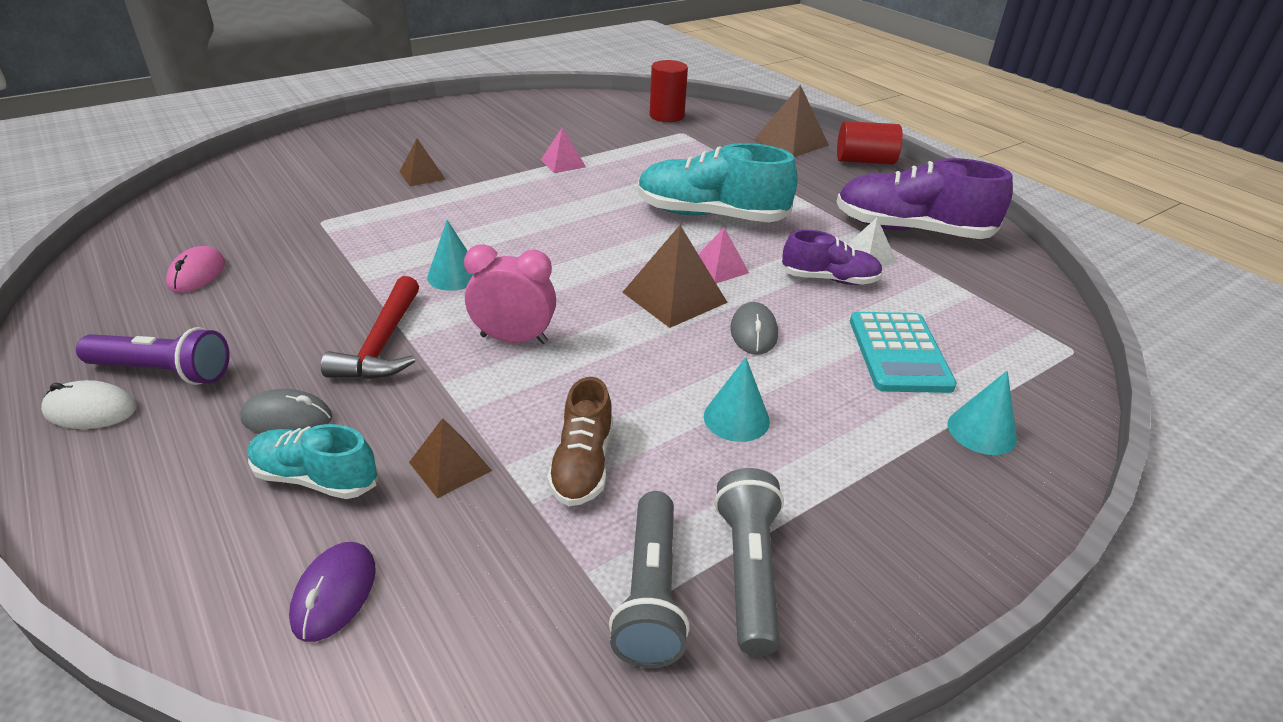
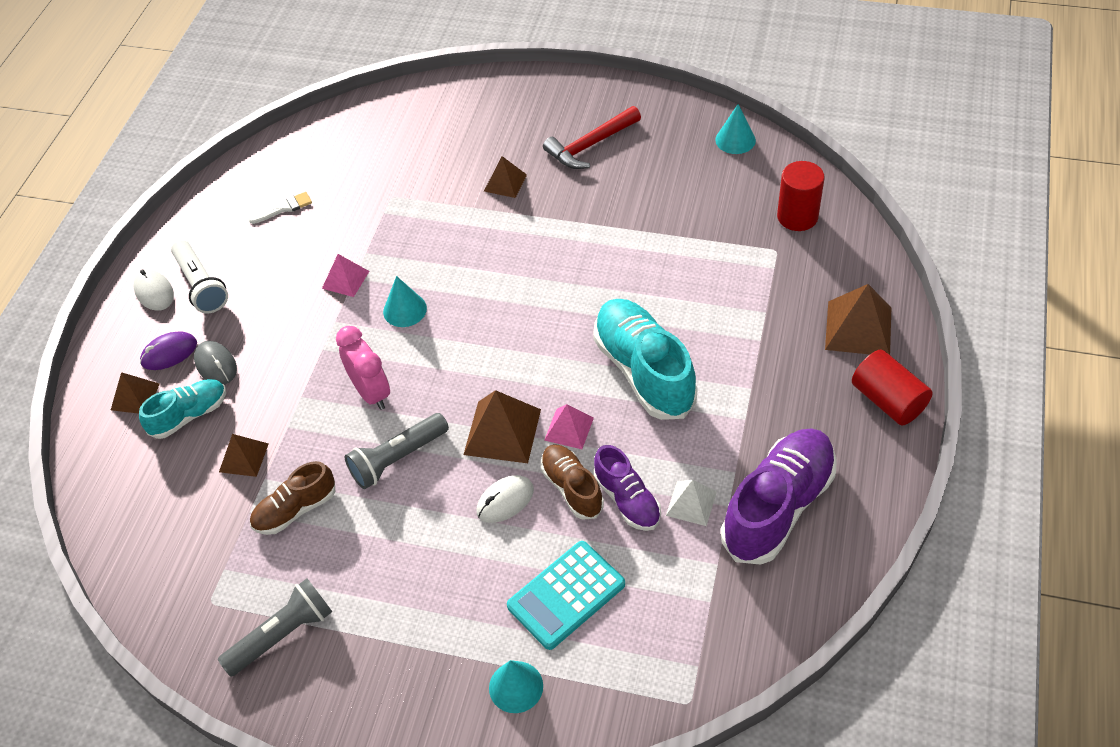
camera: 55 degrees right, 15 degrees up
purple flashlight [76,327,229,385] -> white flashlight [171,240,228,314]
pink mouse [166,246,225,293] -> white brush [249,192,312,224]
turquoise shoe [248,424,378,499] -> turquoise shoe turned 75 degrees clockwise [139,379,226,439]
purple mouse [289,542,375,642] -> purple mouse moved to [140,331,197,370]
red hammer [321,276,419,379] -> red hammer moved to [543,106,641,169]
pink pyramid [541,127,586,173] -> pink pyramid moved to [322,254,369,297]
grey flashlight [609,491,690,668] -> grey flashlight moved to [345,413,449,489]
turquoise cone [704,357,770,442] -> turquoise cone moved to [715,104,756,154]
grey mouse [730,302,778,355] -> white mouse [476,475,534,523]
purple shoe [837,158,1013,239] -> purple shoe turned 60 degrees clockwise [721,428,837,565]
none -> brown pyramid [111,372,160,414]
none -> brown shoe [540,444,604,520]

